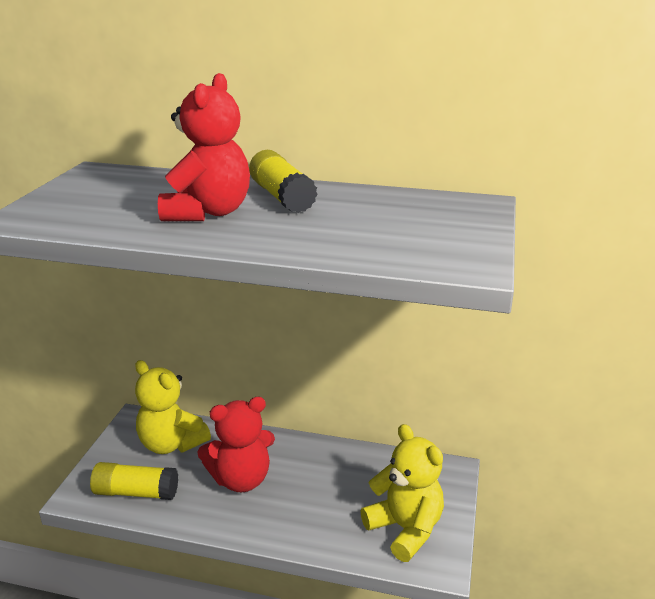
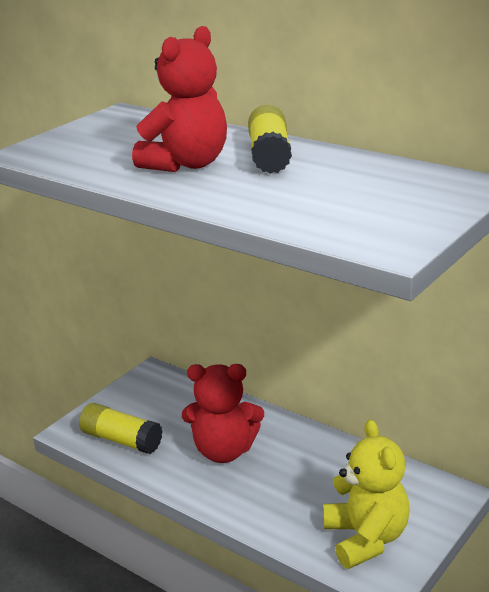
camera: 25 degrees right, 0 degrees up
yellow teddy bear [135,360,211,454] -> none

